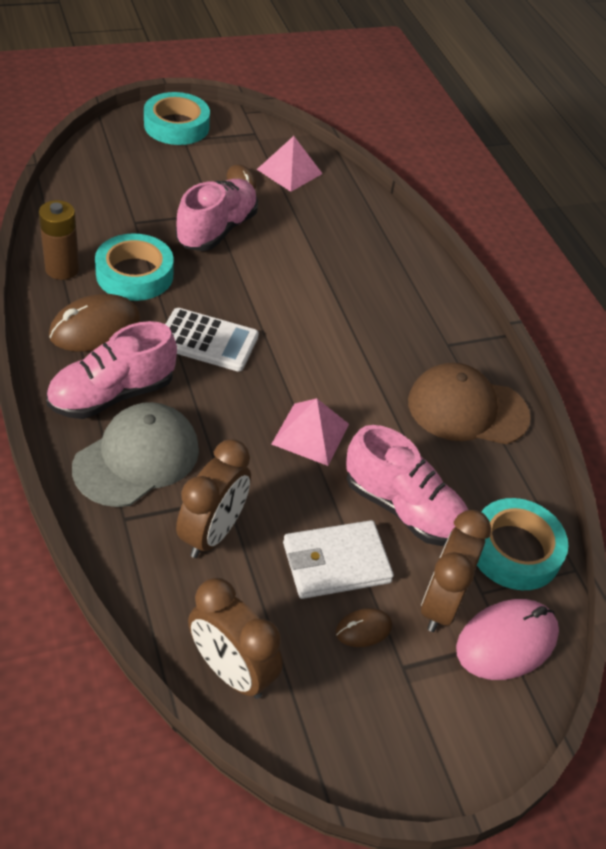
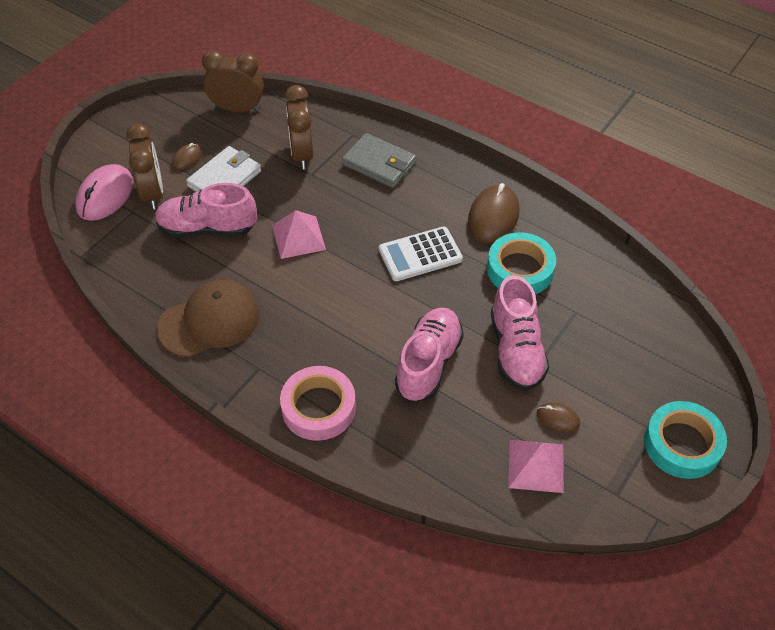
camera: 150 degrees right, 5 degrees up
brown battery [39,200,79,280] -> none
pink shoe [46,321,177,419] -> pink shoe moved to [395,307,464,401]
grey cap [72,402,199,507] -> grey wallet [342,133,416,188]
turquoise tape [477,498,568,590] -> none
none -> pink tape [280,366,356,441]

